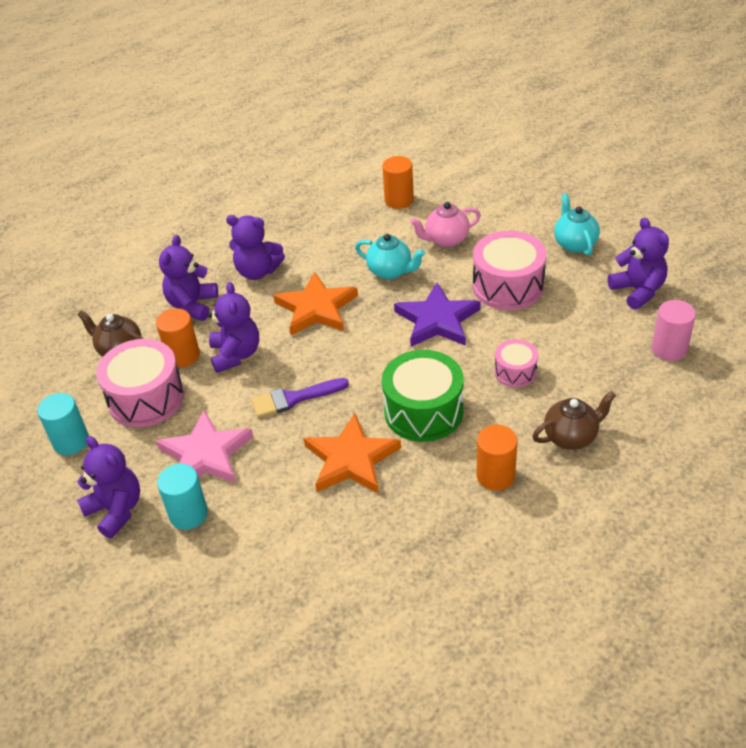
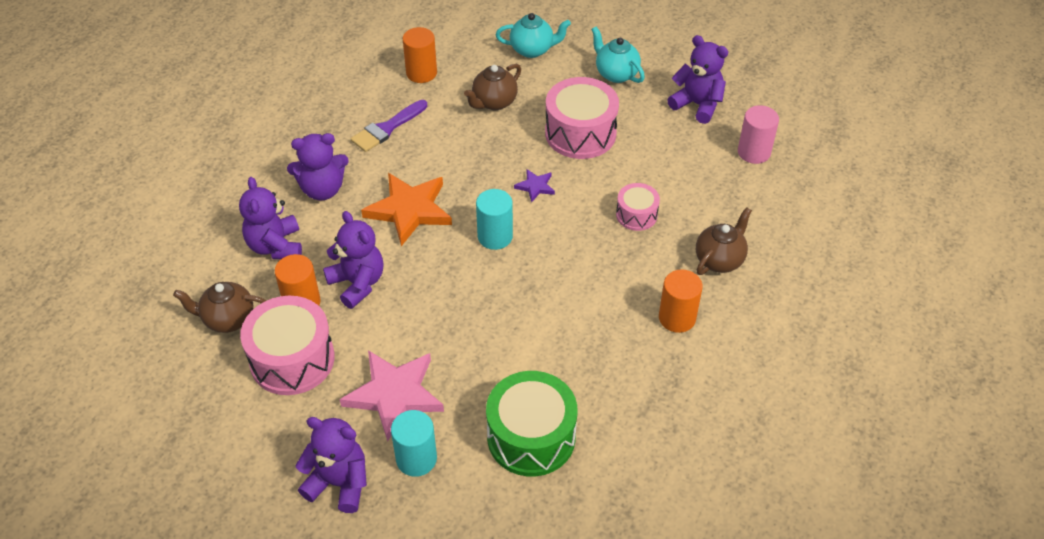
camera: 30 degrees left, 5 degrees up
turquoise cylinder [37,393,89,455] -> turquoise cylinder moved to [476,189,513,250]
purple brush [251,378,349,418] -> purple brush moved to [351,100,427,152]
orange star [304,413,401,494] -> none
turquoise teapot [355,234,425,280] -> turquoise teapot moved to [496,13,571,58]
green drum [382,350,464,442] -> green drum moved to [486,371,577,476]
purple star [394,282,481,347] -> purple star [514,169,555,203], size x0.47
pink teapot [410,202,481,247] -> brown teapot [464,64,521,110]

